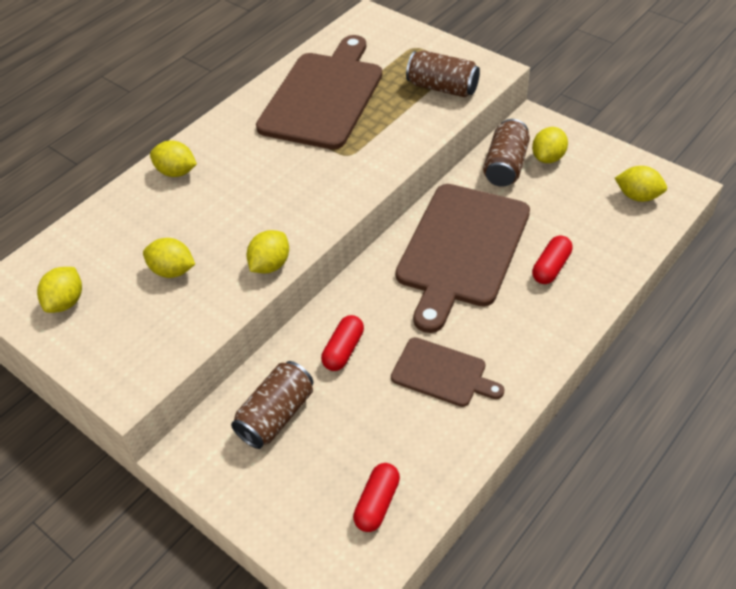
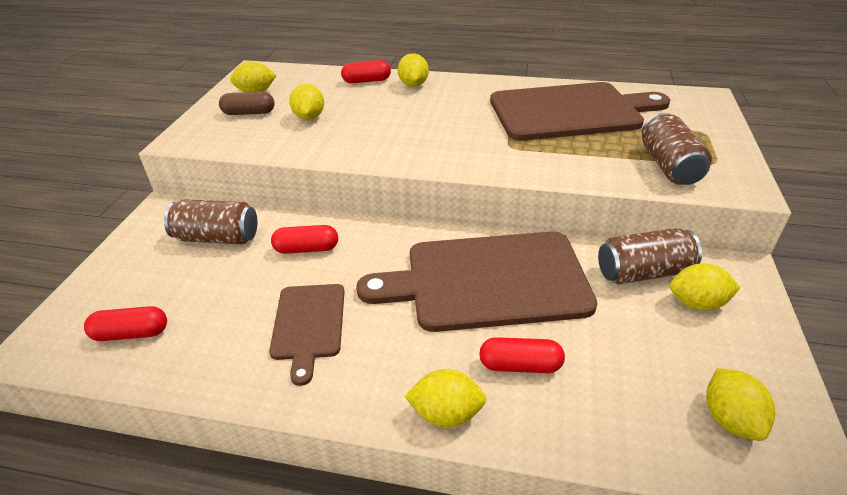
camera: 60 degrees right, 10 degrees down
yellow lemon [247,230,289,273] -> yellow lemon moved to [404,369,486,427]
none -> brown capsule [219,92,275,115]
none -> red capsule [341,60,391,83]

